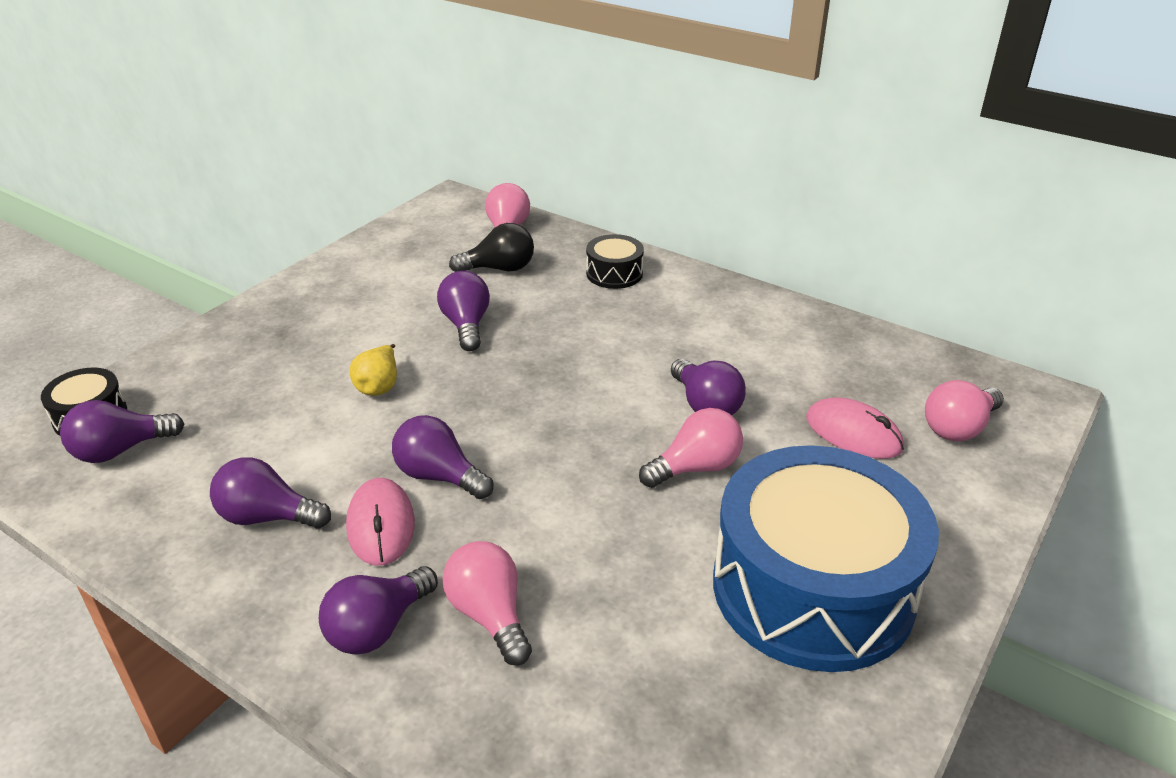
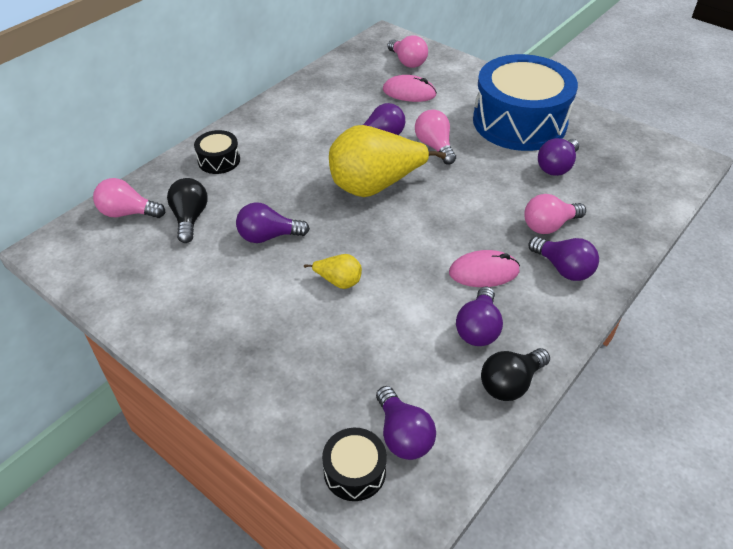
camera: 85 degrees left, 10 degrees up
purple light bulb [392,415,494,499] -> purple light bulb moved to [538,138,579,176]
pink mouse [806,397,904,459] -> pink mouse turned 60 degrees clockwise [383,75,437,102]
none -> yellow pear [329,125,446,197]
none -> black light bulb [481,348,550,401]

